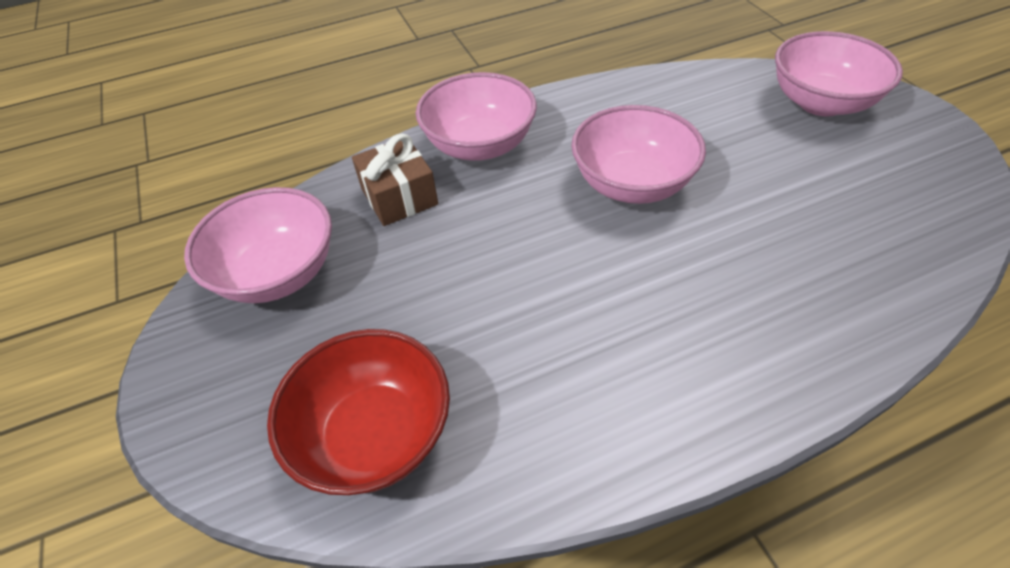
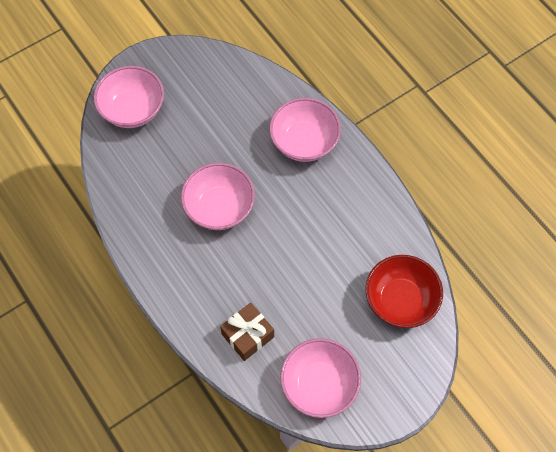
camera: 105 degrees left, 15 degrees up
pink bowl [416,72,537,161] -> pink bowl moved to [269,98,341,162]

